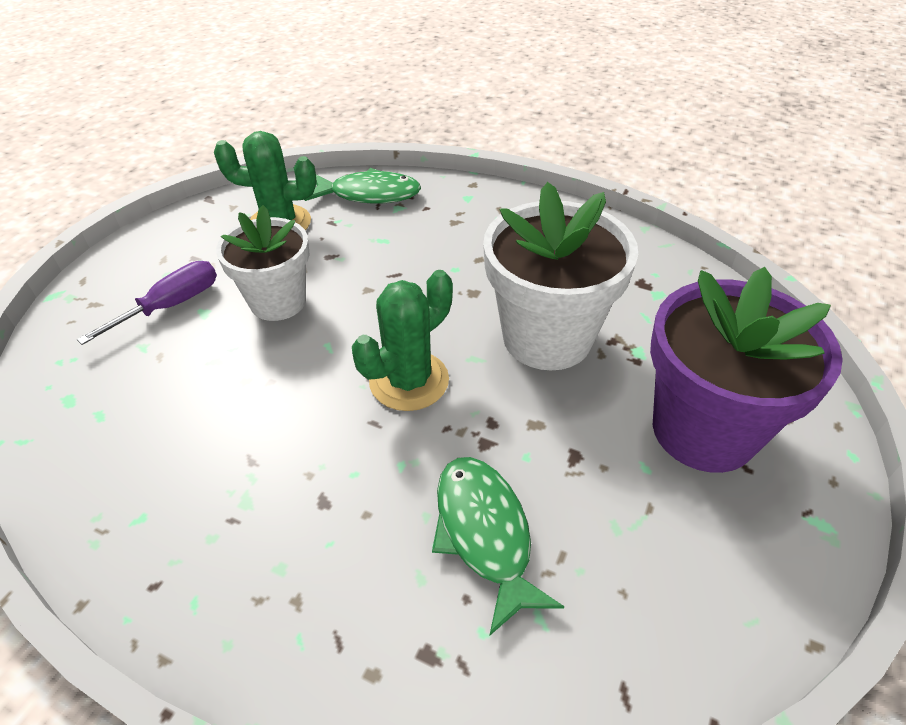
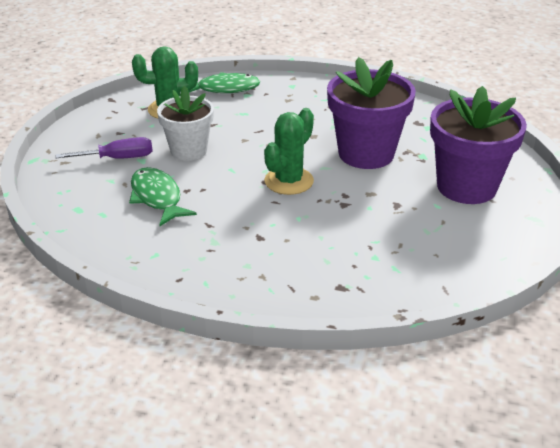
camera: 10 degrees left, 10 degrees down
purple screwdriver [77,261,217,345] -> purple screwdriver turned 45 degrees clockwise [56,137,153,159]
green fish [432,457,565,635] -> green fish moved to [129,167,197,226]
white flower pot [483,182,638,370] -> purple flower pot [327,57,416,169]

